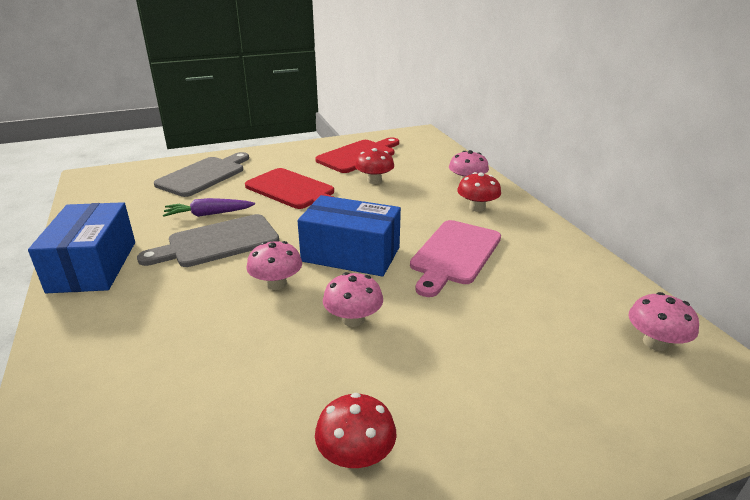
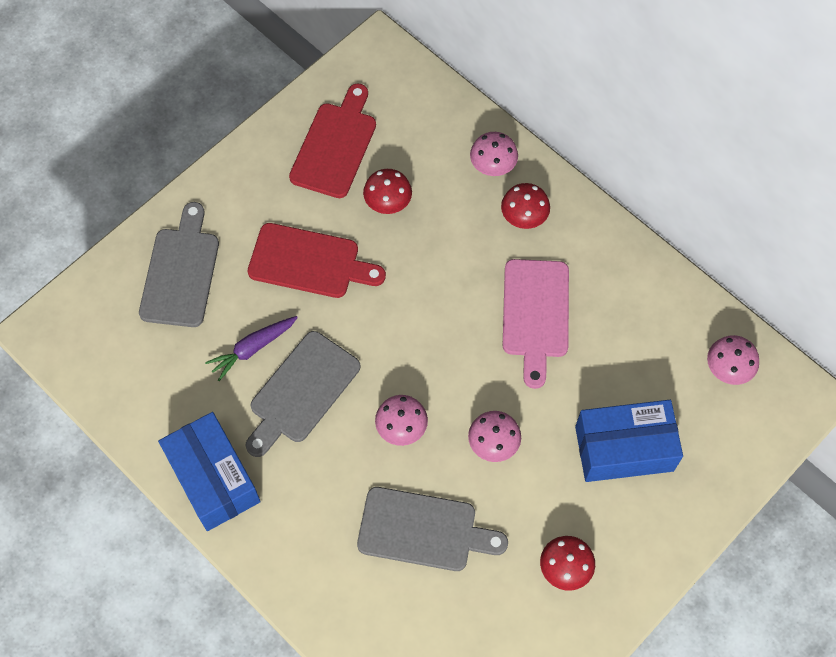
camera: 25 degrees left, 35 degrees up
blue box [297,195,401,277] -> blue box moved to [575,400,683,482]
none -> grey cutting board [357,487,508,571]

